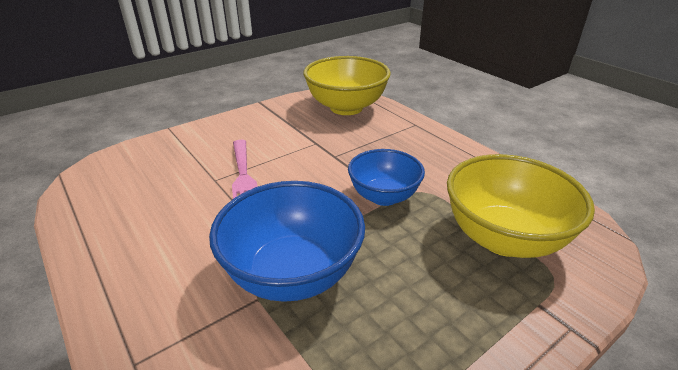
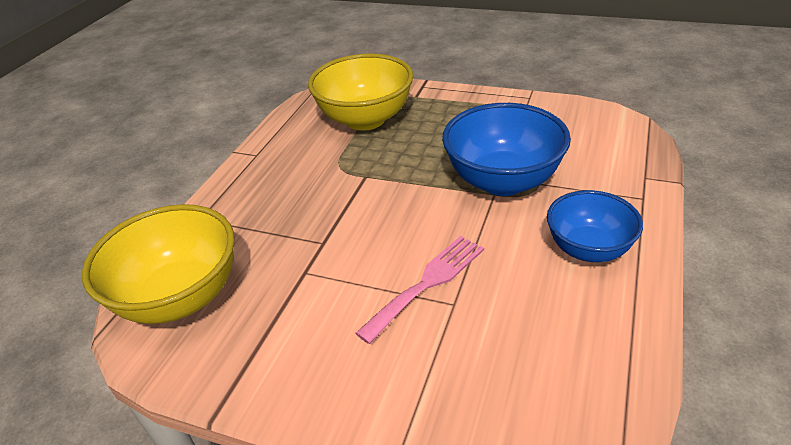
camera: 120 degrees left, 5 degrees up
blue bowl [348,149,425,206] -> blue bowl moved to [547,190,643,262]

